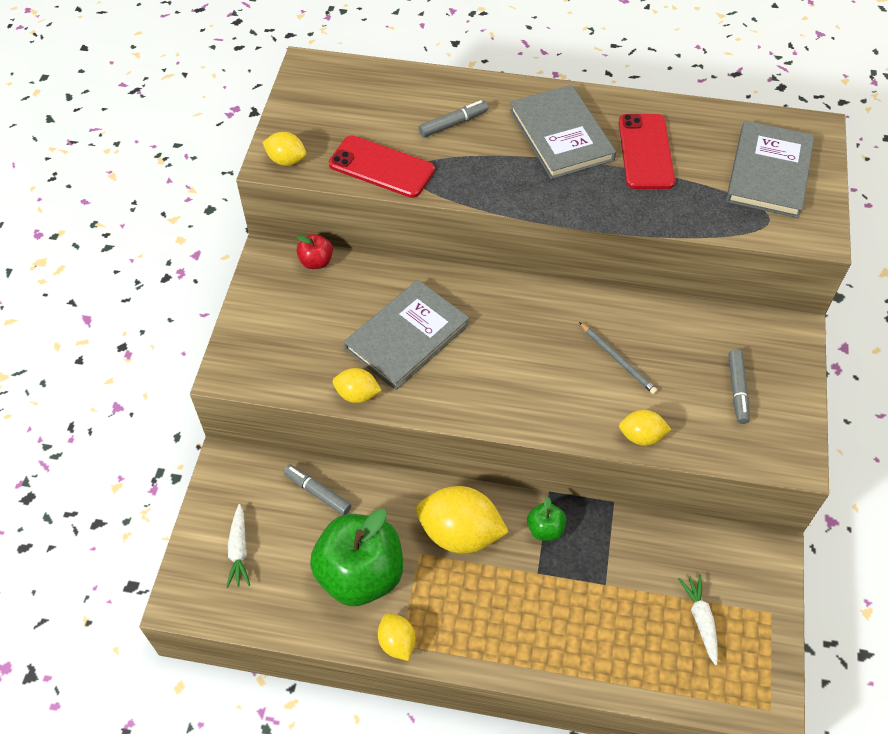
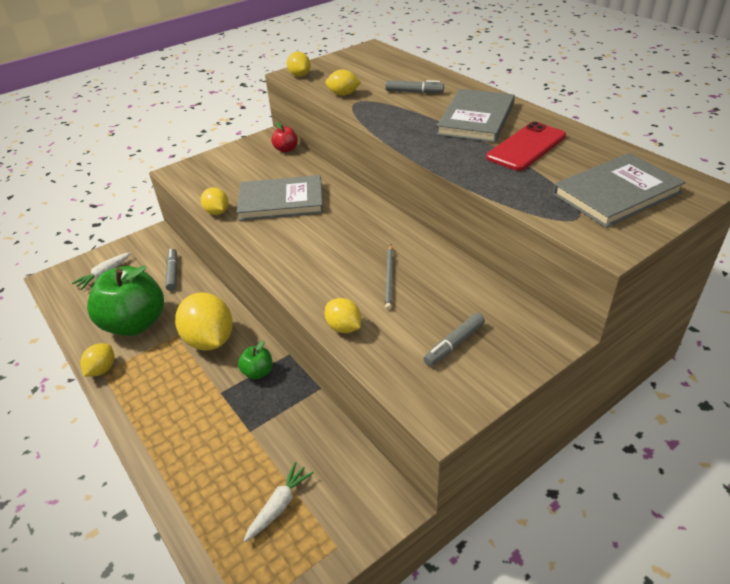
camera: 45 degrees right, 15 degrees down
red phone [329,135,435,198] -> yellow lemon [325,69,361,96]

